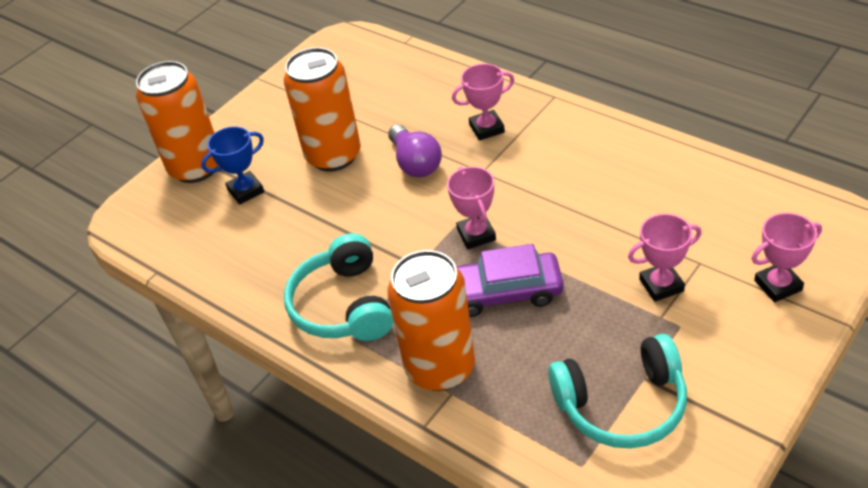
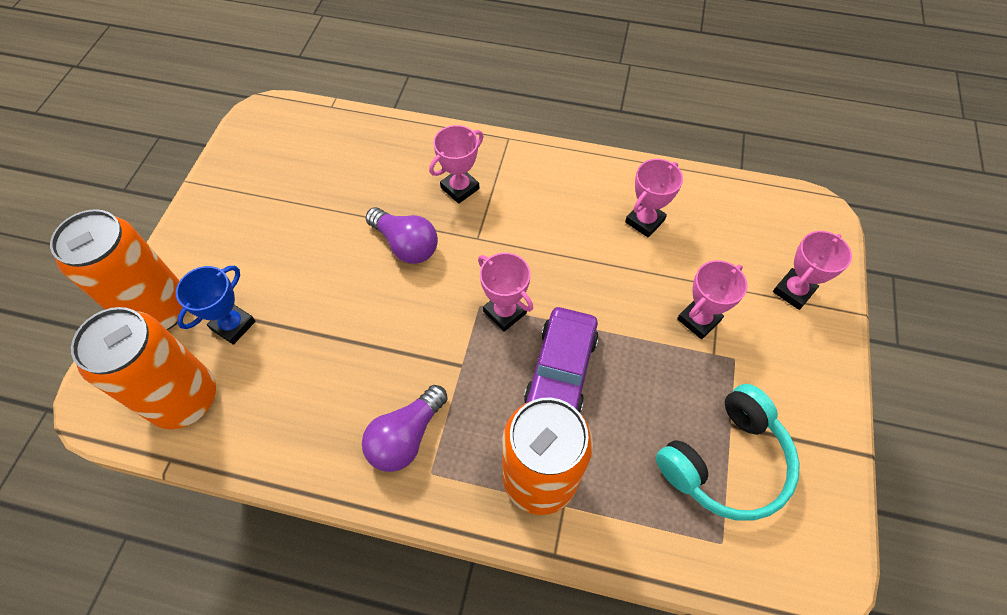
camera: 30 degrees left, 15 degrees up
orange can [284,47,361,172] -> orange can moved to [71,307,216,429]
turquoise headphones [284,233,393,341] -> purple light bulb [362,385,448,472]
purple car [456,244,563,317] -> purple car turned 45 degrees counterclockwise [524,307,599,412]
none -> pink trophy [625,159,683,238]

